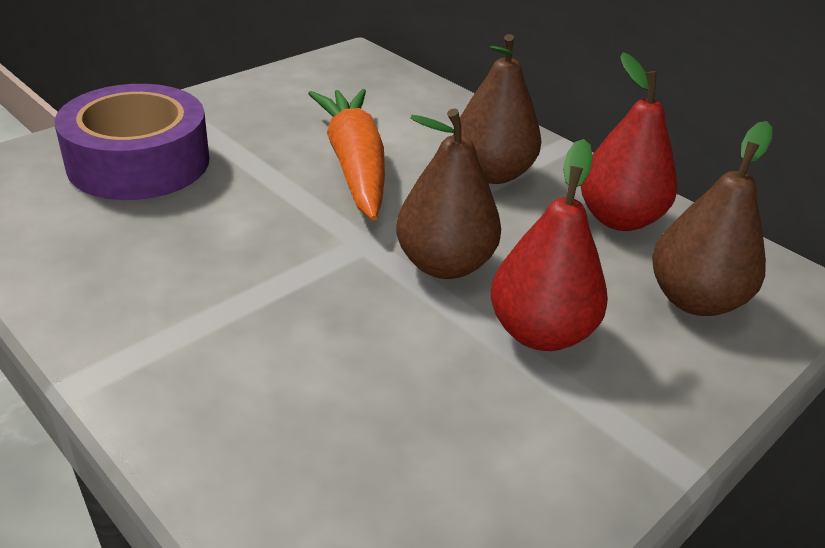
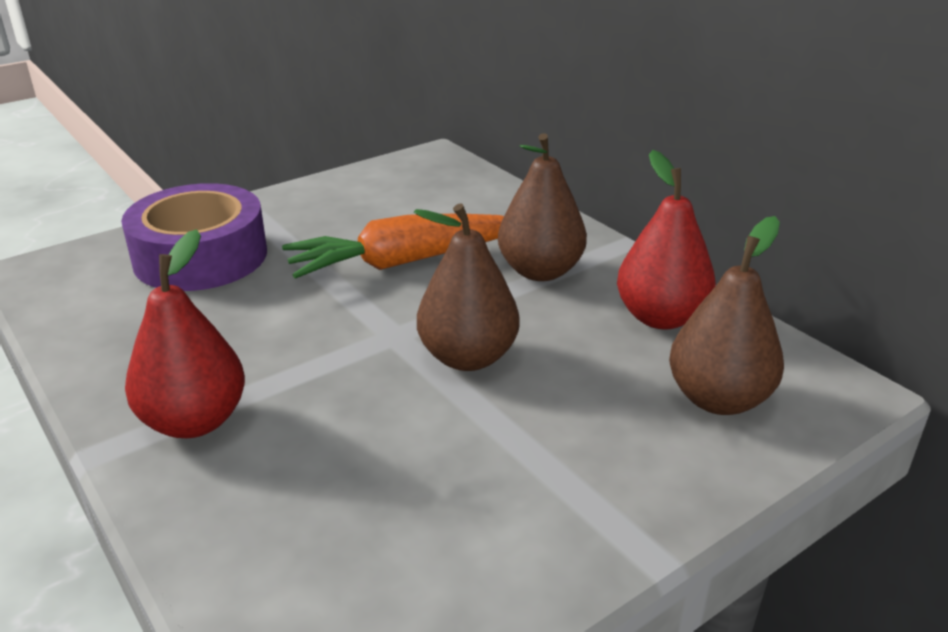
camera: 10 degrees right, 5 degrees down
orange carrot [308,89,385,221] -> orange carrot turned 105 degrees counterclockwise [282,213,504,279]
red pear [491,139,608,351] -> red pear moved to [125,229,245,438]

